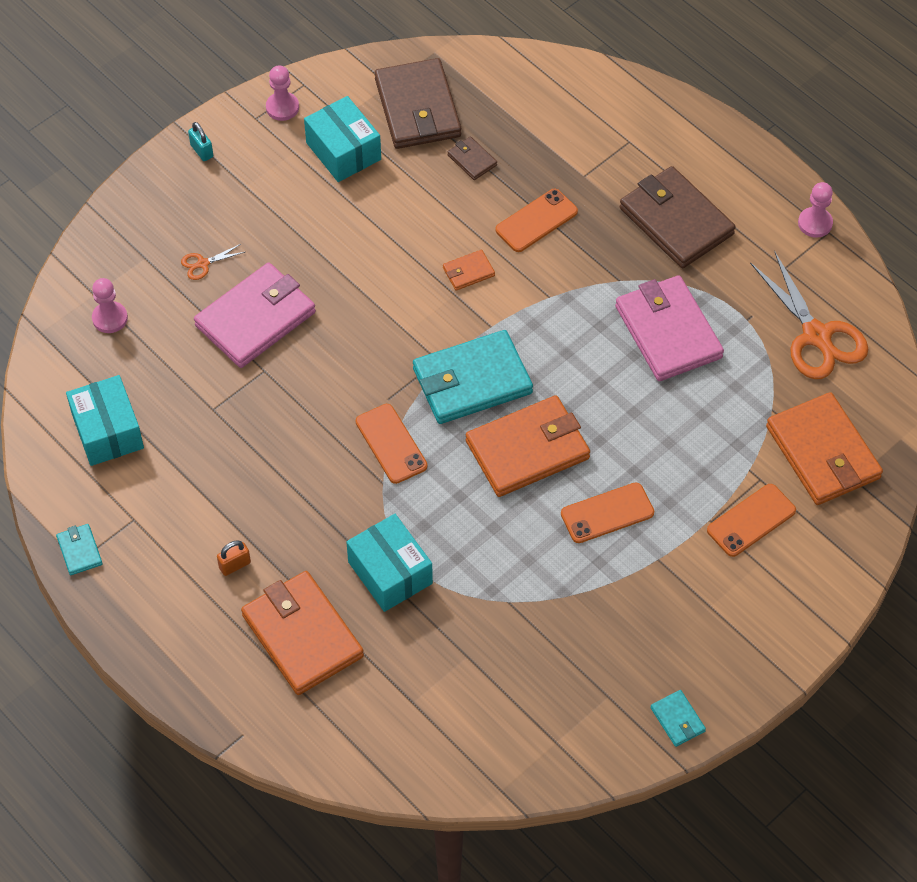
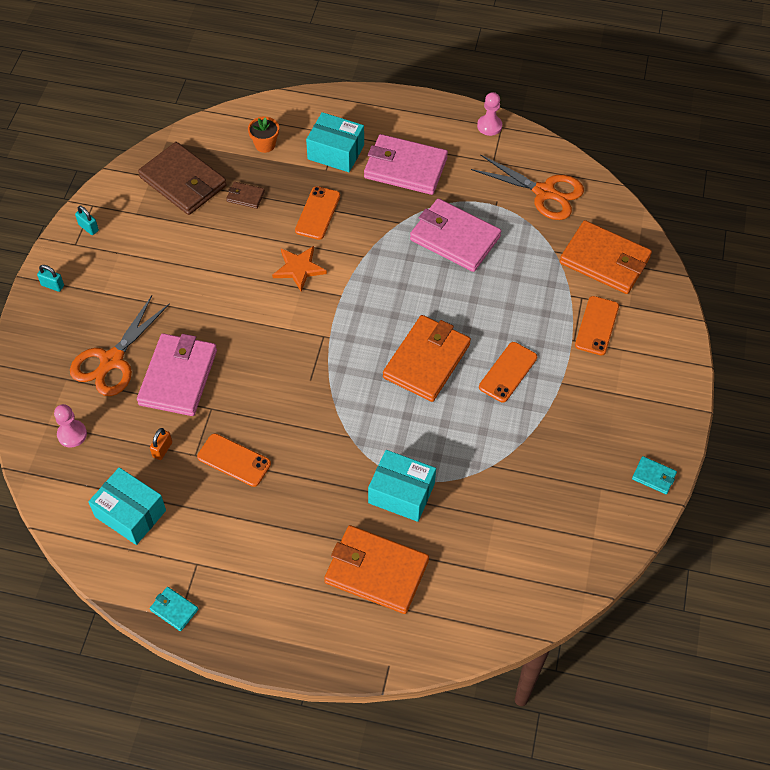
camera: 35 degrees left, 0 degrees up
orange scissors [181,244,245,280] -> orange scissors [70,295,170,396], size x2.36
orange padlock [217,540,251,576] -> orange padlock moved to [150,428,172,460]
pink pawn [266,65,299,121] -> turquoise padlock [75,206,99,235]
turquoise box [304,96,381,182] -> turquoise box moved to [306,112,364,172]
orange phone [356,404,427,484] -> orange phone moved to [197,434,271,487]
turquoise wallet [413,330,533,424] -> none
orange wallet [443,250,495,291] -> orange star [272,246,327,291]
brown wallet [620,166,735,268] -> pink wallet [364,134,448,195]
none -> orange flower pot [248,117,279,153]

